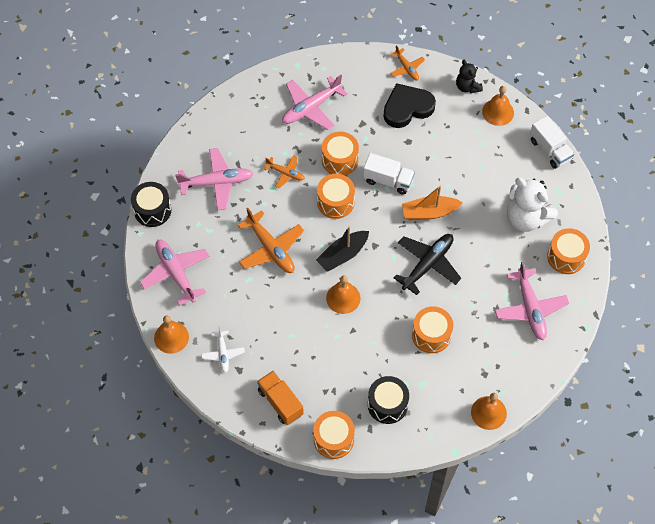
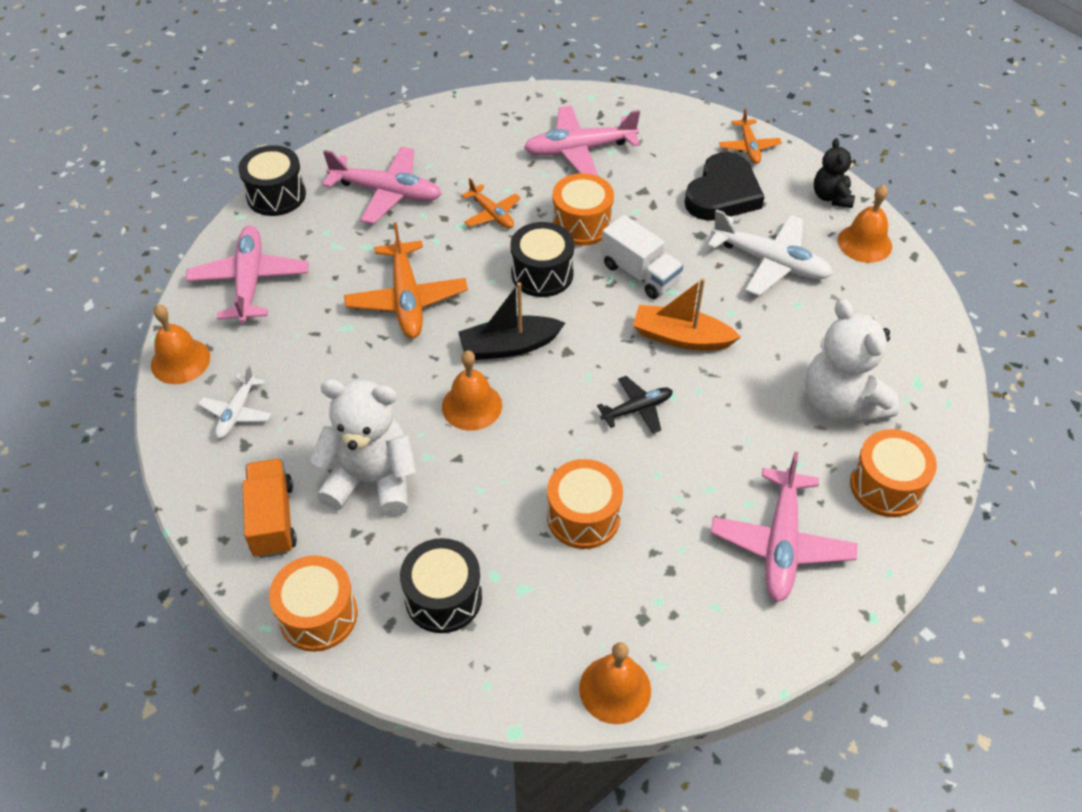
camera: 25 degrees right, 10 degrees down
orange drum [317,174,355,219] -> black drum [510,222,574,297]
black heart [383,83,436,128] -> black heart turned 120 degrees clockwise [685,152,764,221]
black plane [394,234,461,295] -> black plane [597,376,673,434], size x0.57
white truck [530,116,574,169] -> none
none -> white teddy bear [310,380,417,517]
none -> white plane [707,209,833,296]

